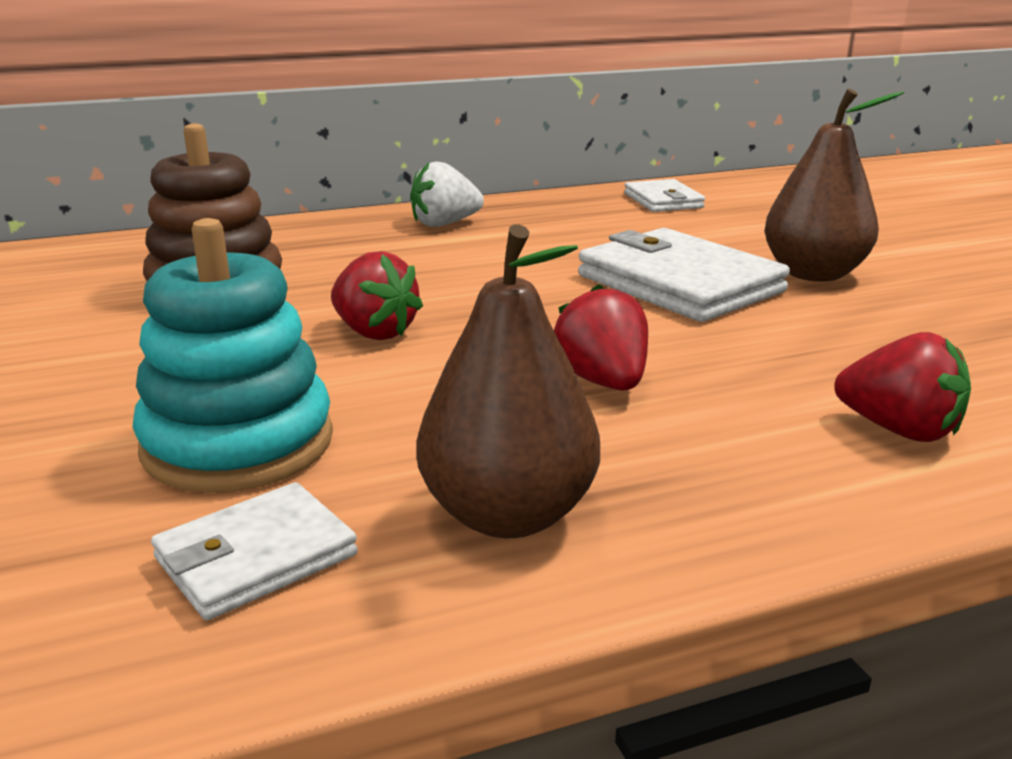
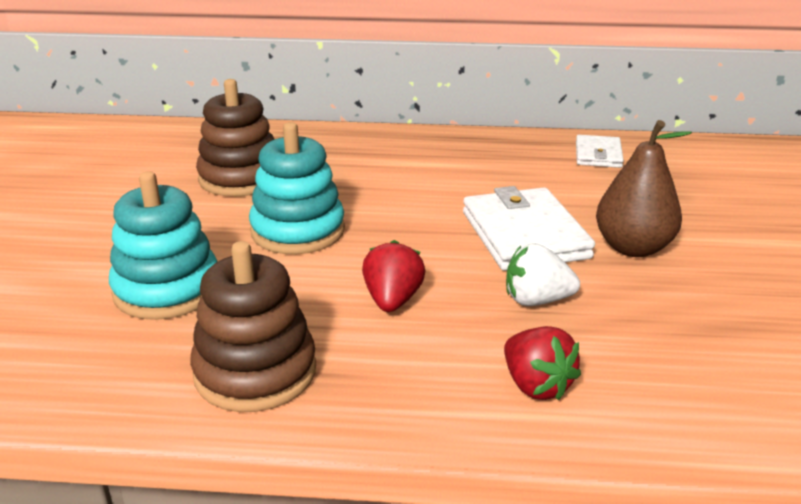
camera: 25 degrees right, 5 degrees up
white wallet [151,482,358,620] -> none
red strawberry [331,251,423,340] -> turquoise stacking toy [249,122,345,254]
white strawberry [410,161,484,227] -> white strawberry moved to [506,243,580,306]
brown pear [416,224,600,538] -> brown stacking toy [190,241,316,412]

